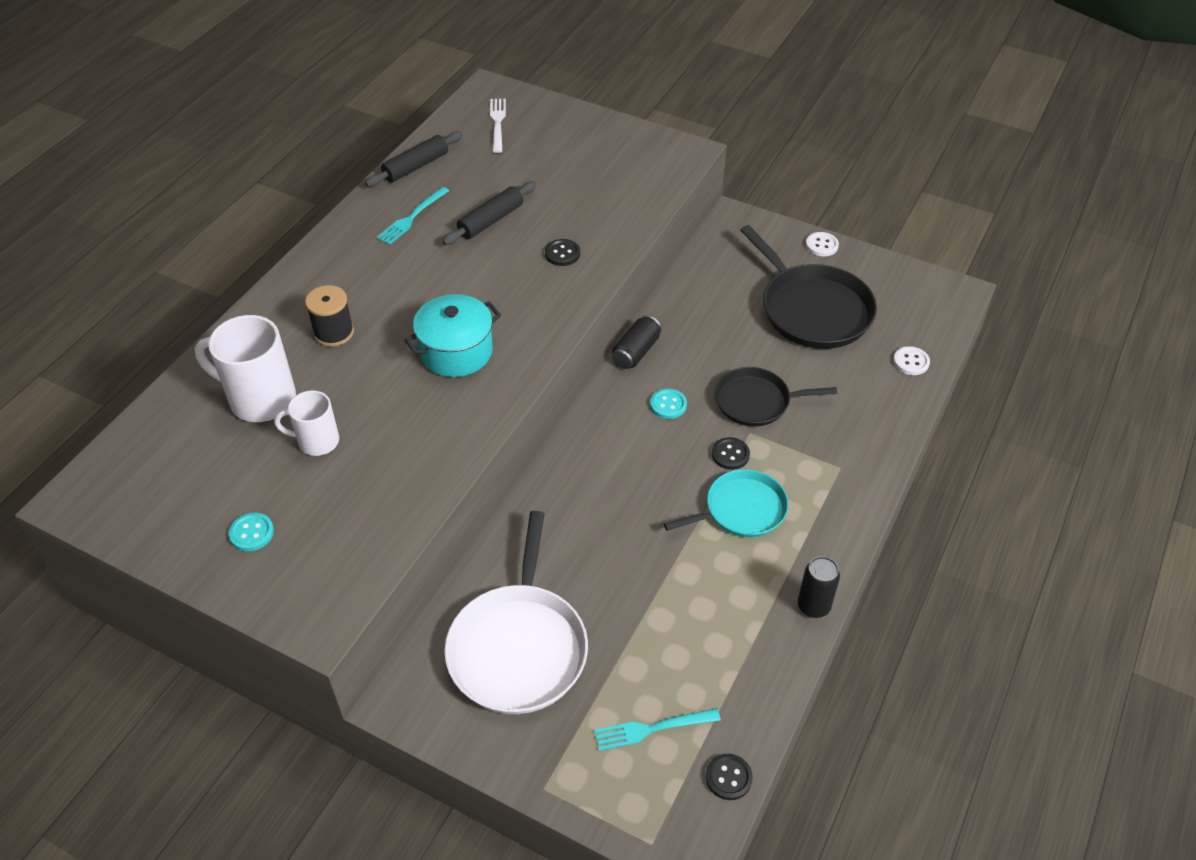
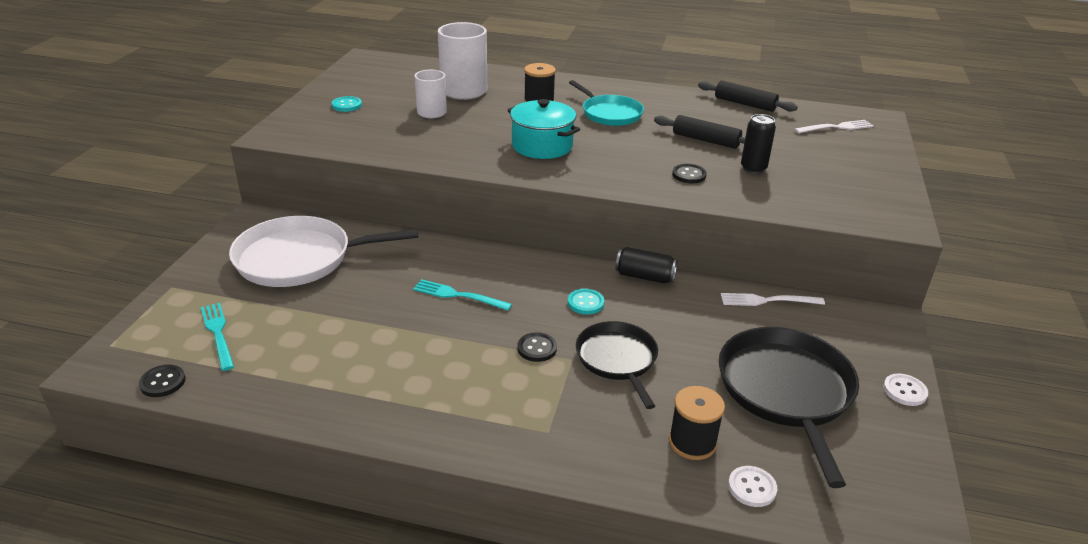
camera: 75 degrees right, 15 degrees down
turquoise fork [377,187,449,245] -> turquoise fork moved to [413,279,512,311]
turquoise pan [664,469,789,537] -> turquoise pan moved to [569,80,644,126]
black pan [740,225,877,349] -> black pan turned 135 degrees clockwise [719,327,859,488]
black can [798,556,840,618] -> black can moved to [741,114,776,174]
none -> black spool [669,386,725,460]
none -> white fork [721,293,825,306]

